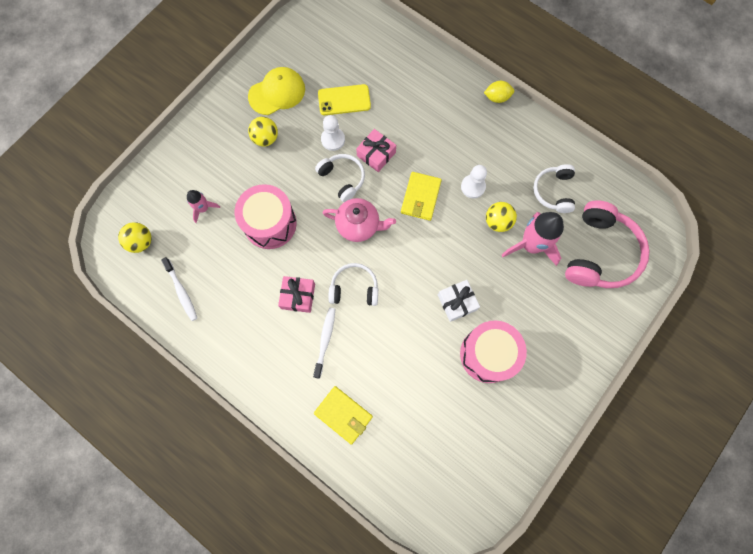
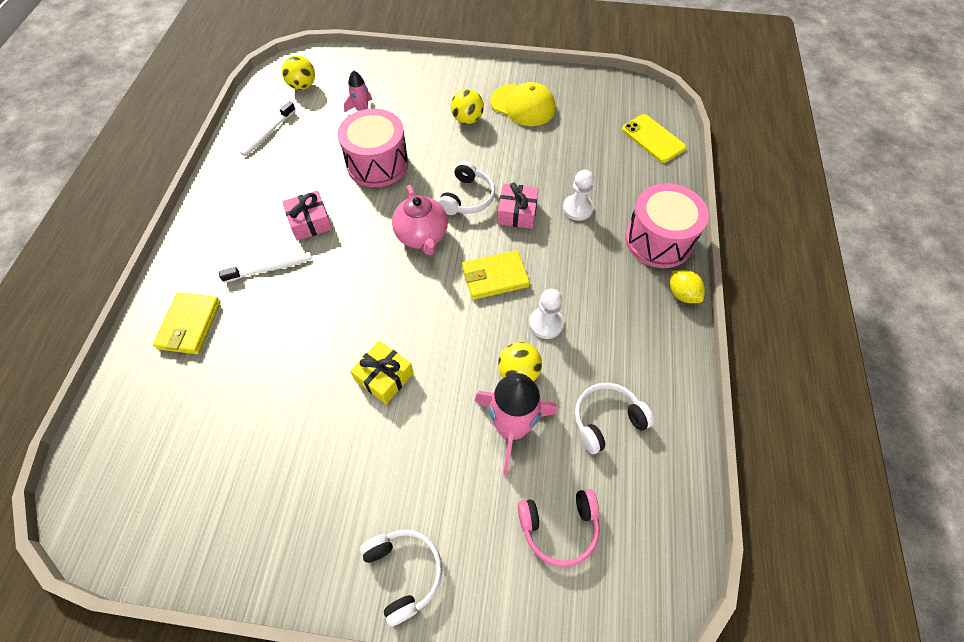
camera: 60 degrees right, 15 degrees down
yellow phone [318,84,371,115] -> yellow phone moved to [622,114,686,163]
white pawn [321,115,345,151] -> white pawn moved to [563,170,594,221]
white headphones [329,263,378,306] -> white headphones moved to [360,529,442,627]
white gift [438,280,480,322] -> yellow gift [350,341,414,404]
pink drum [460,321,527,383] -> pink drum moved to [625,183,709,268]
pink headphones [565,200,650,288] -> pink headphones [518,489,600,567], size x0.58

